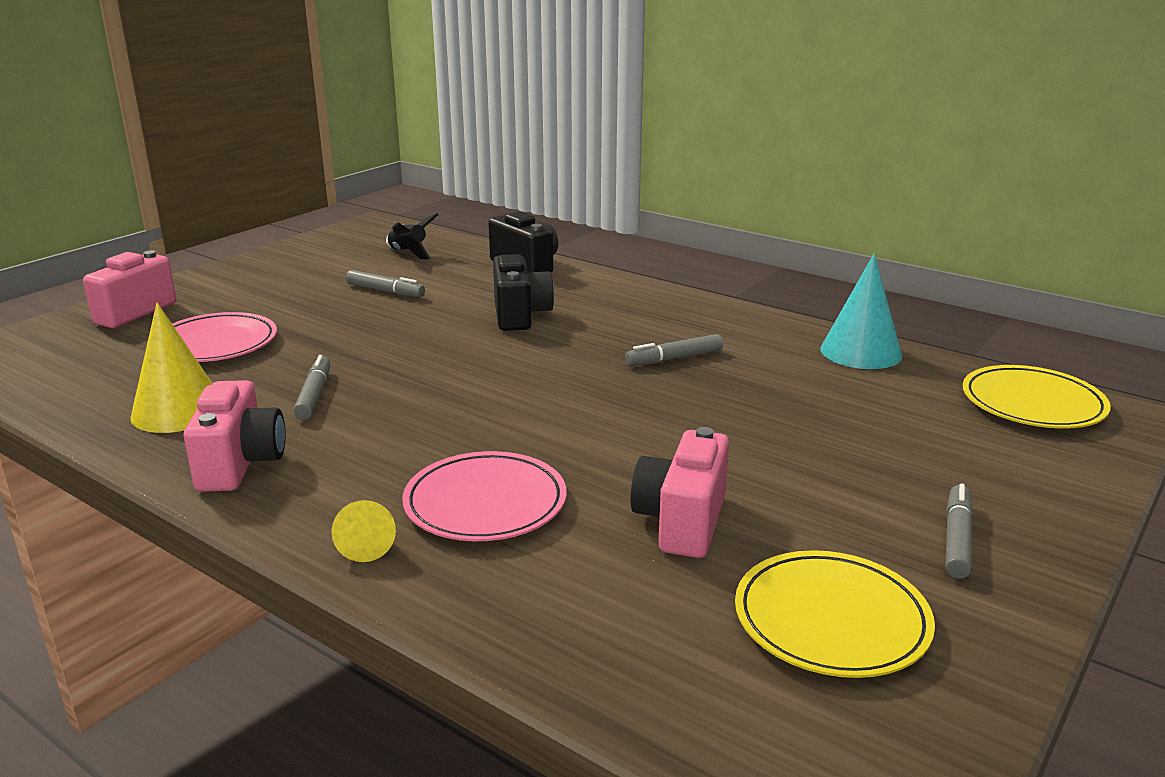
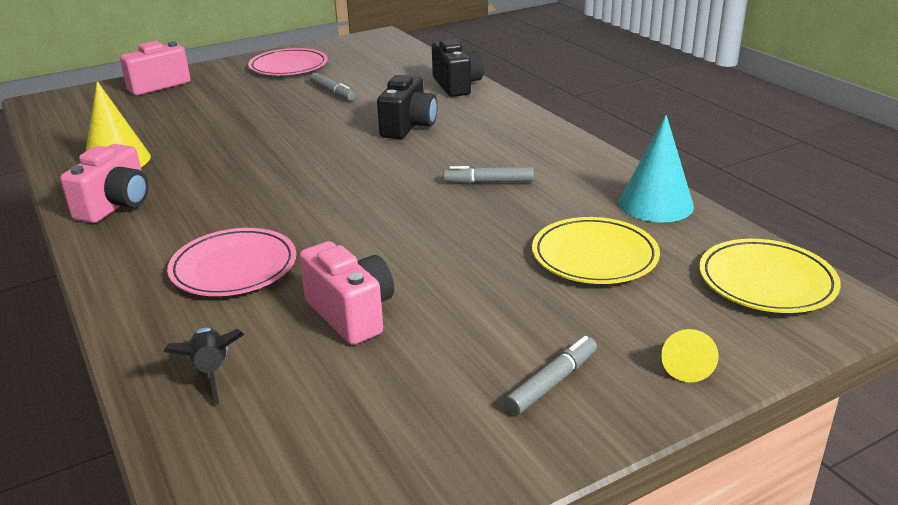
camera: 25 degrees right, 5 degrees up
pink plate [172,312,277,362] -> pink plate moved to [248,48,328,75]
grey marker [293,355,330,420] -> none
yellow cone [331,500,396,562] -> yellow cone moved to [661,329,719,383]
black rocket [386,213,438,259] -> black rocket moved to [164,328,244,405]
pink camera [630,427,729,558] -> pink camera turned 105 degrees clockwise [299,241,394,345]
yellow plate [735,550,935,678] -> yellow plate moved to [532,217,660,284]

